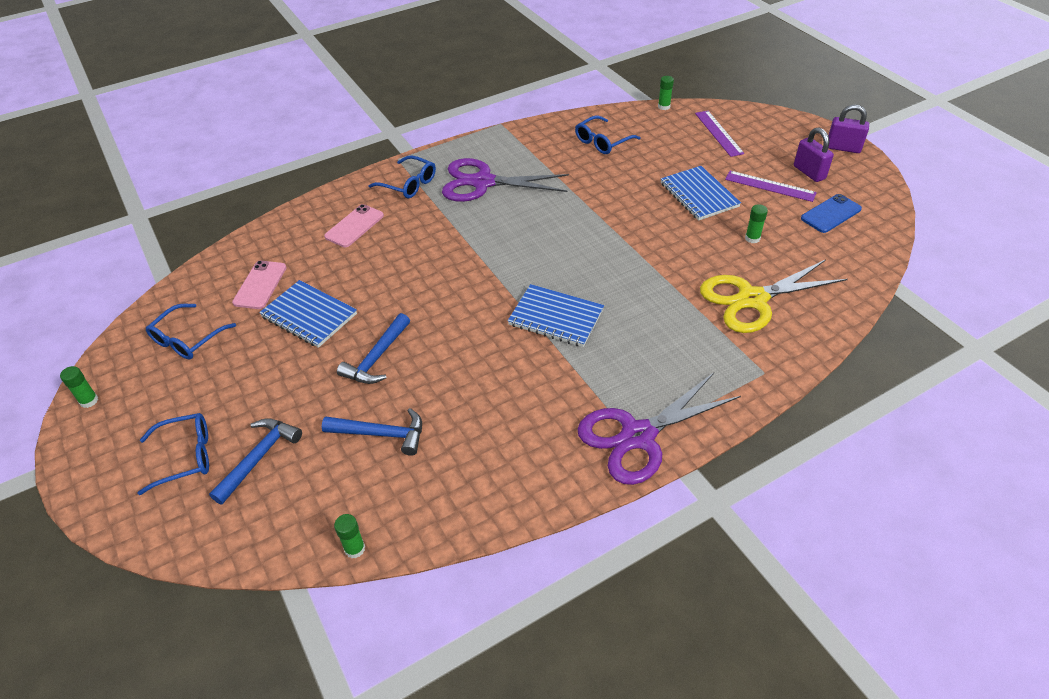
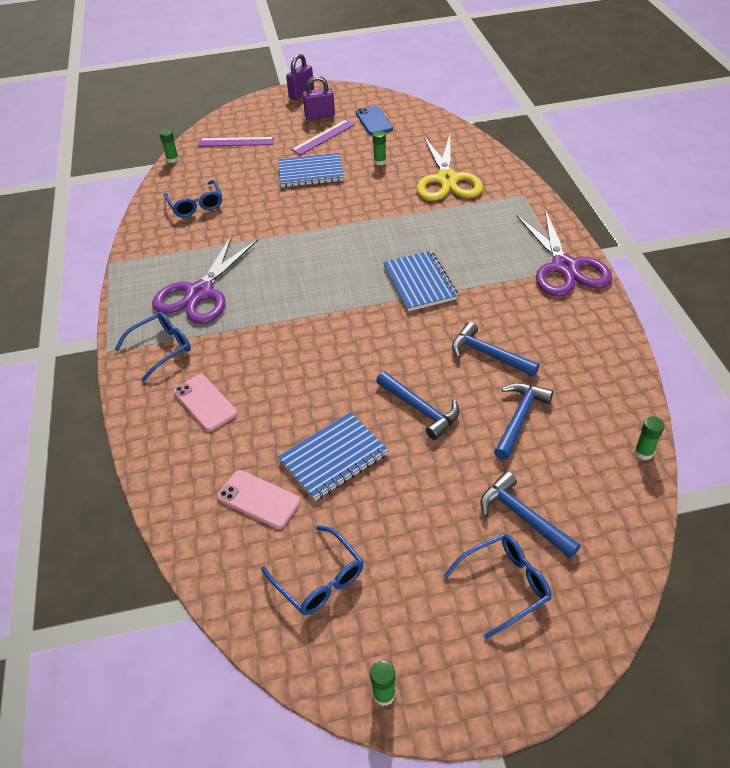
camera: 70 degrees left, 0 degrees up
blue glasses [137,413,209,495] -> blue glasses turned 60 degrees clockwise [444,534,551,639]
blue notebook [508,284,604,347] -> blue notebook turned 60 degrees counterclockwise [383,251,458,311]
none -> blue hammer [452,322,540,377]

